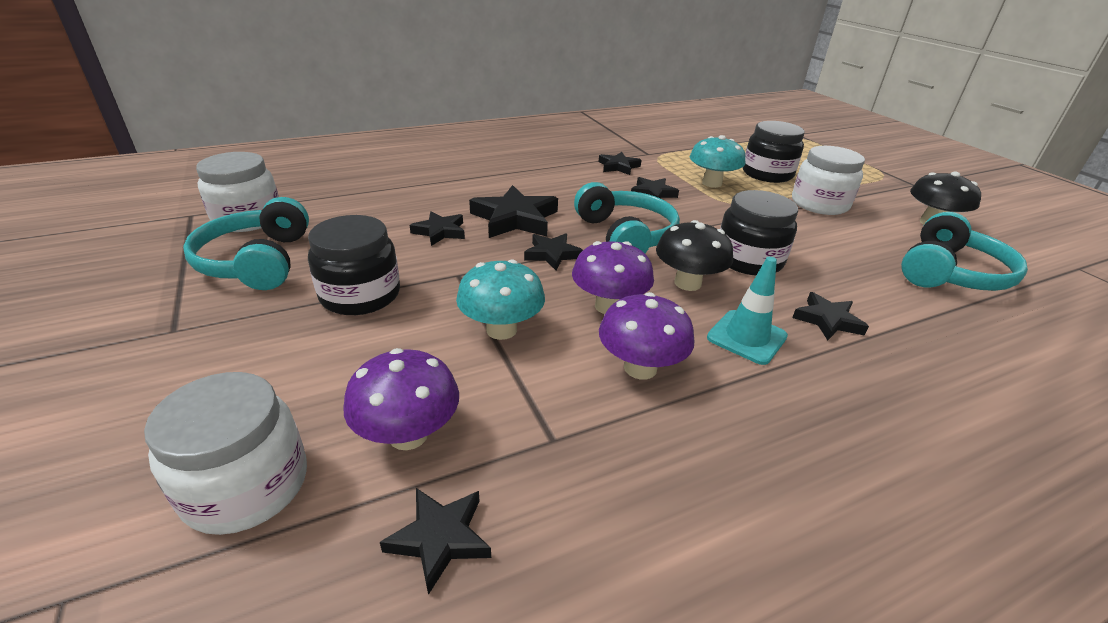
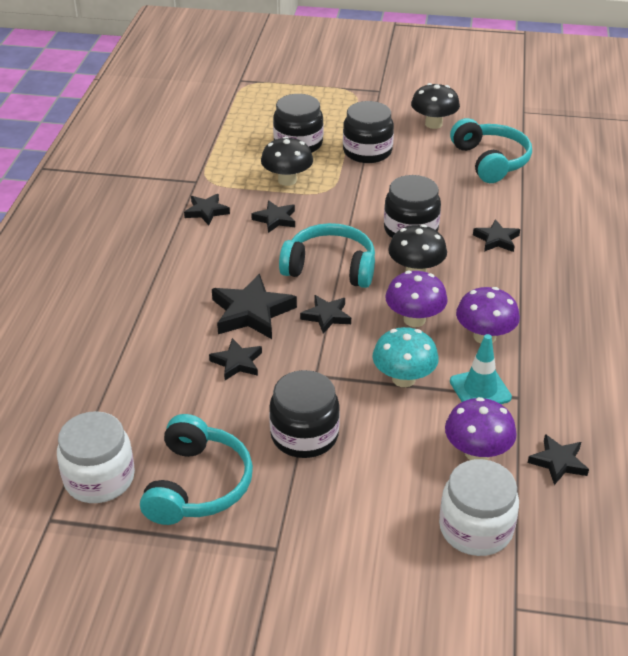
camera: 55 degrees left, 5 degrees up
turquoise headphones [183,197,309,290] -> turquoise headphones turned 105 degrees counterclockwise [140,414,253,525]
turquoise mushroom [690,135,745,188] -> black mushroom [261,136,313,186]
turquoise traffic cone [707,257,788,365] -> turquoise traffic cone moved to [450,334,512,404]
white jar [792,146,865,215] -> black jar [343,101,394,163]

